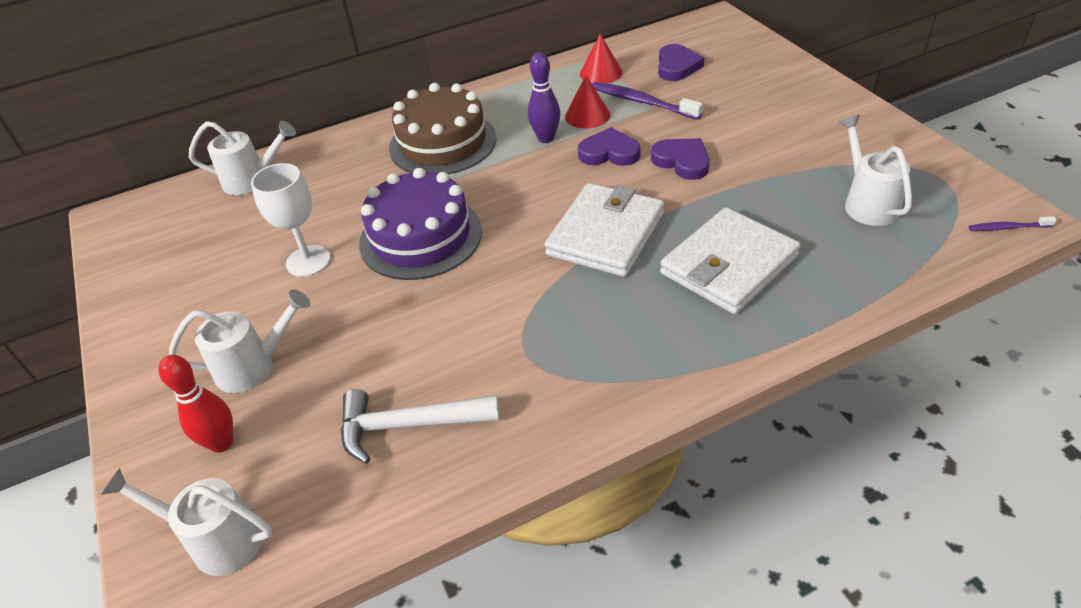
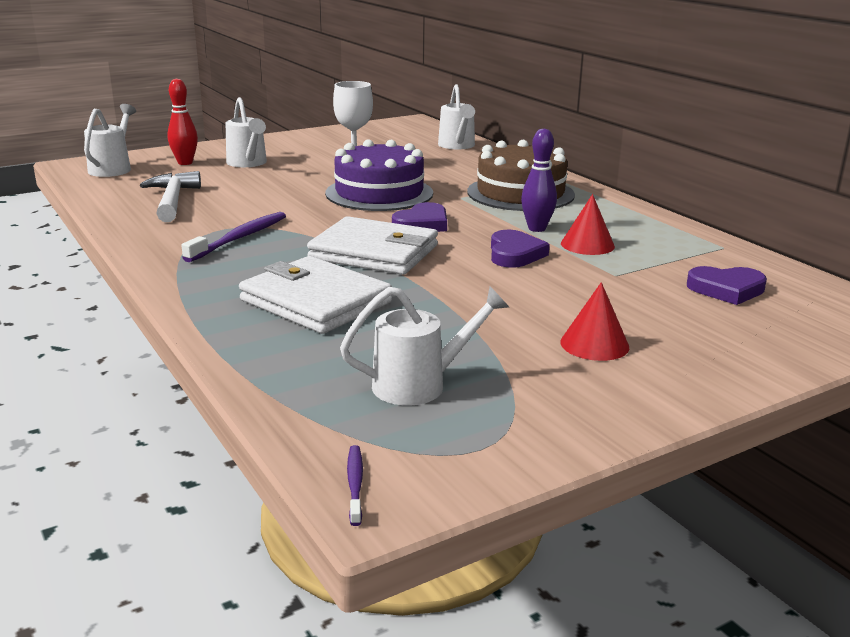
camera: 80 degrees right, 20 degrees down
red cone [580,34,622,84] -> red cone moved to [560,282,629,361]
purple toothbrush [592,82,703,119] -> purple toothbrush moved to [181,212,286,262]
purple heart [651,138,710,180] -> purple heart moved to [392,202,447,232]

